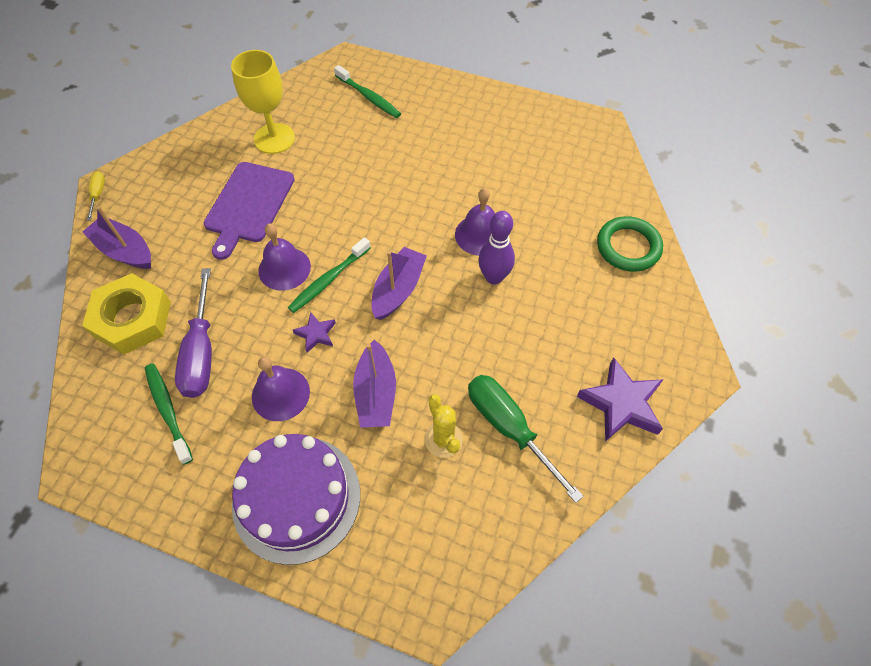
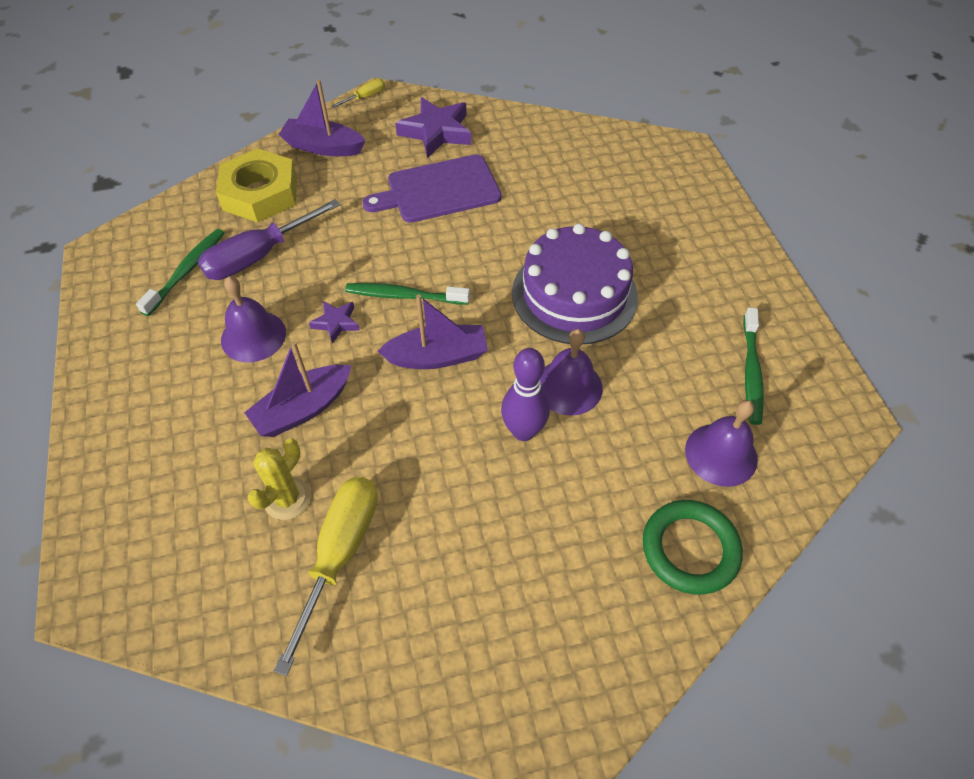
camera: 55 degrees right, 5 degrees down
purple boat [82,206,151,269] -> purple boat turned 75 degrees counterclockwise [278,80,366,156]
yellow goblet [231,50,295,154] -> none
purple cake [232,434,360,565] -> purple cake moved to [512,223,638,344]
purple bell [258,224,311,291] -> purple bell moved to [685,400,758,487]
green toothbrush [334,65,401,118] -> green toothbrush moved to [743,307,764,425]
green screwdriver [468,375,584,503] -> yellow screwdriver [274,477,378,676]
purple star [577,357,664,442] -> purple star moved to [395,97,471,158]

